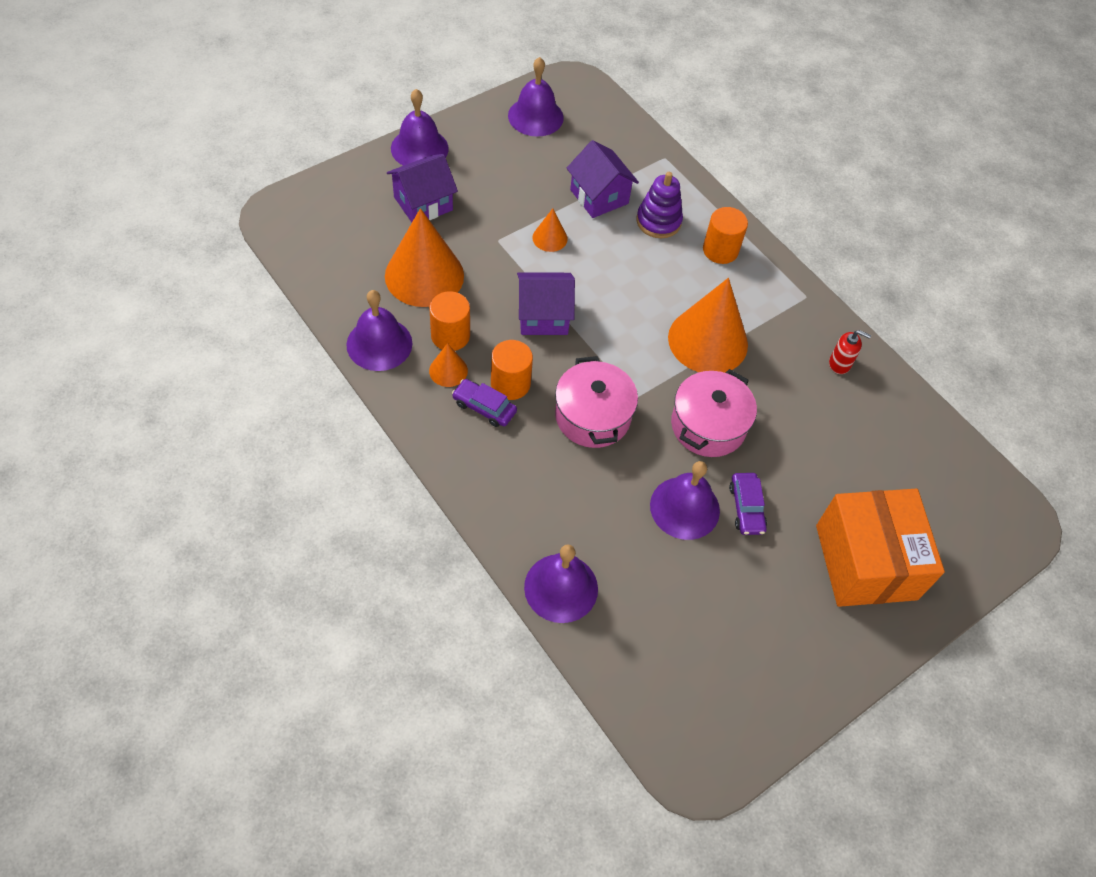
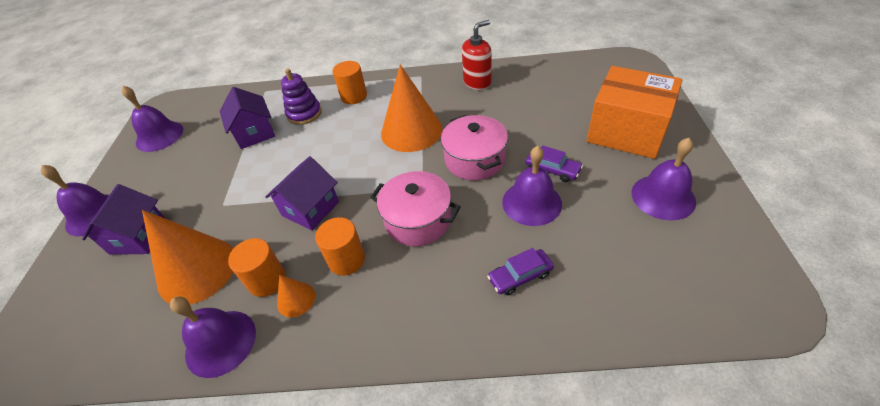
camera: 45 degrees left, 10 degrees down
purple car [452,379,517,427] -> purple car moved to [487,248,554,295]
purple bell [524,544,598,623] -> purple bell moved to [631,138,696,221]
orange cone [532,208,568,252] -> none
purple house [566,140,639,218] -> purple house turned 60 degrees clockwise [220,87,275,149]
red soap dispenser [829,330,871,374] -> red soap dispenser [462,20,491,90], size x1.58

